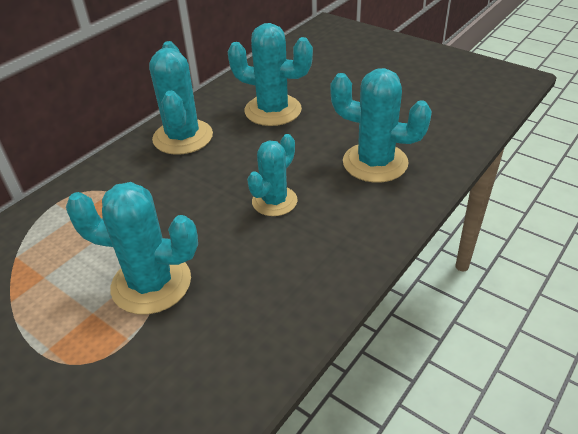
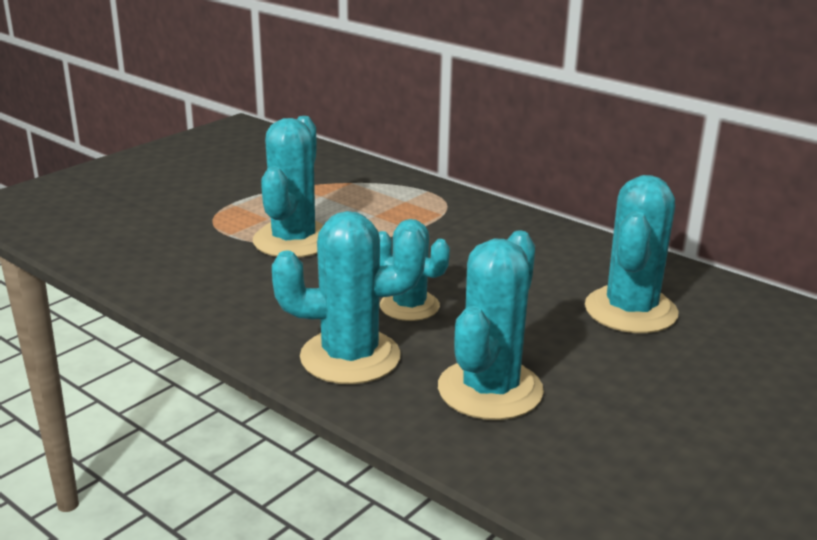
camera: 90 degrees right, 15 degrees down
turquoise cactus [149,41,213,155] -> turquoise cactus moved to [272,211,426,384]

